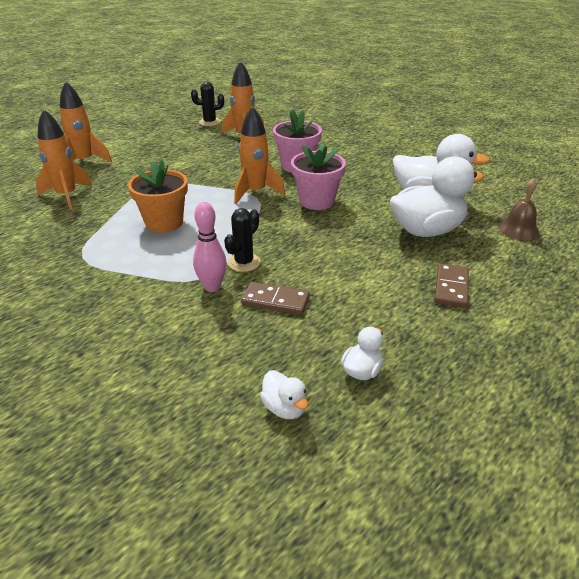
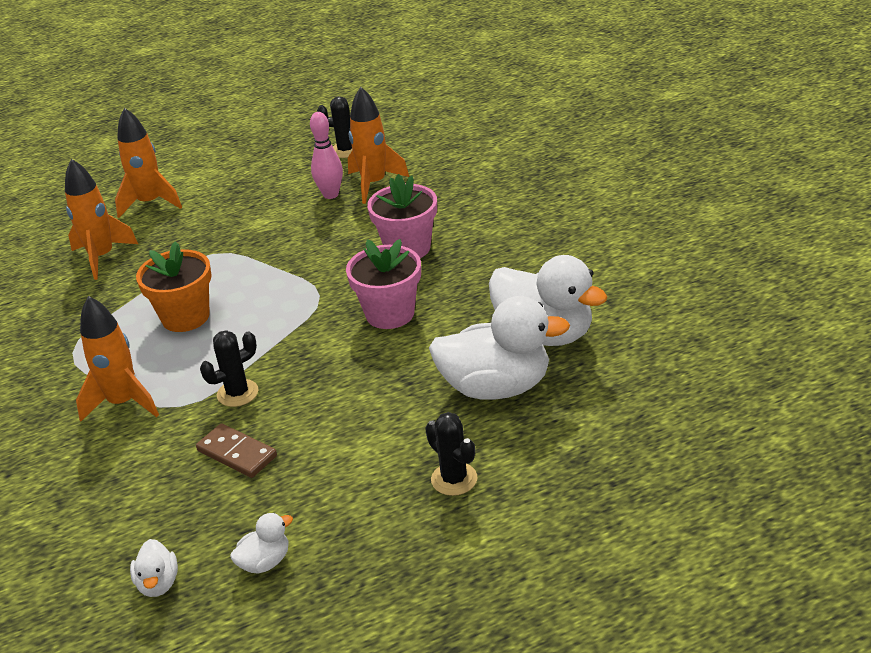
camera: 25 degrees right, 0 degrees up
pink bowling pin [193,202,227,292] -> pink bowling pin moved to [310,112,343,199]
orange rocket [234,106,285,204] -> orange rocket moved to [76,296,159,422]
brown domino [435,263,469,308] -> black cactus [425,412,477,496]
brown bell [498,178,540,240] -> none

